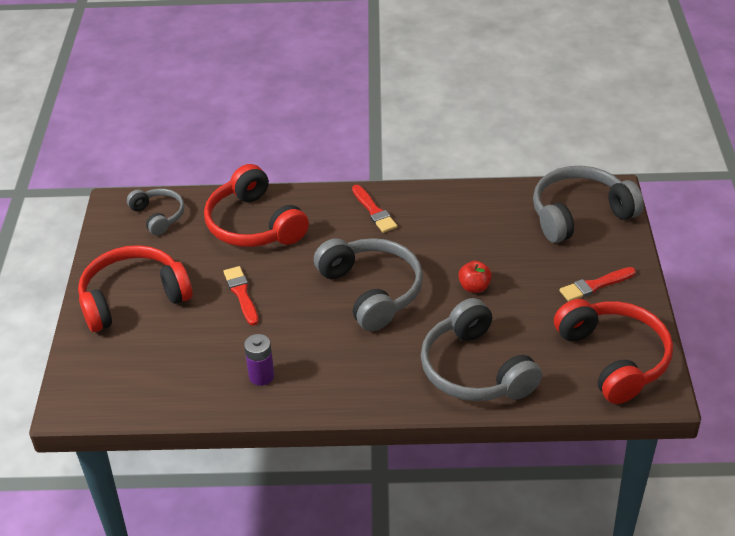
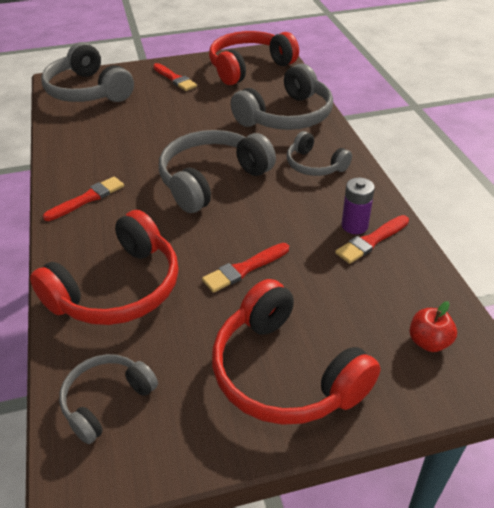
camera: 105 degrees left, 0 degrees up
red apple [458,261,492,293] -> red apple moved to [409,301,457,352]
none -> grey headphones [287,131,352,176]
none -> red brush [335,215,409,264]

